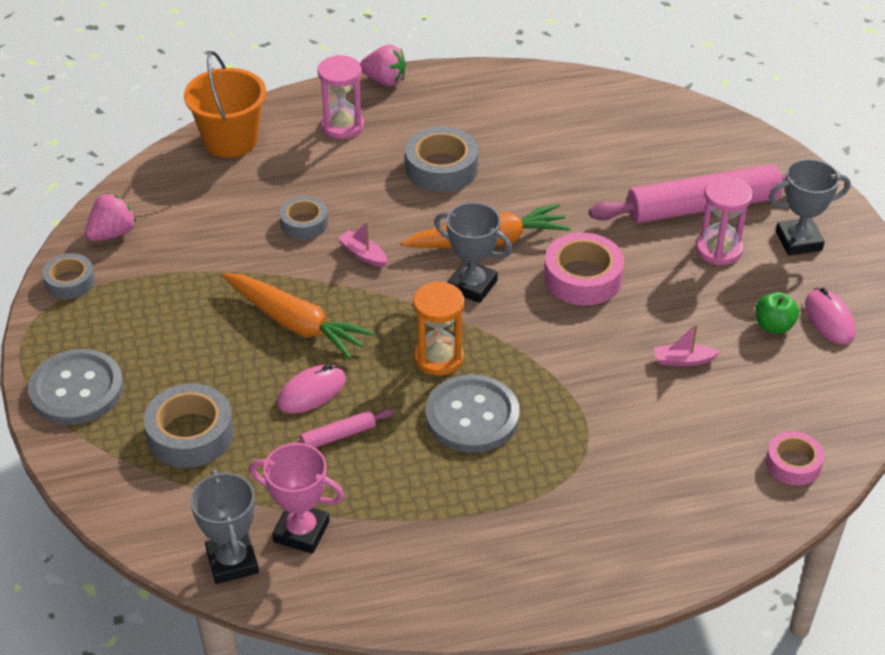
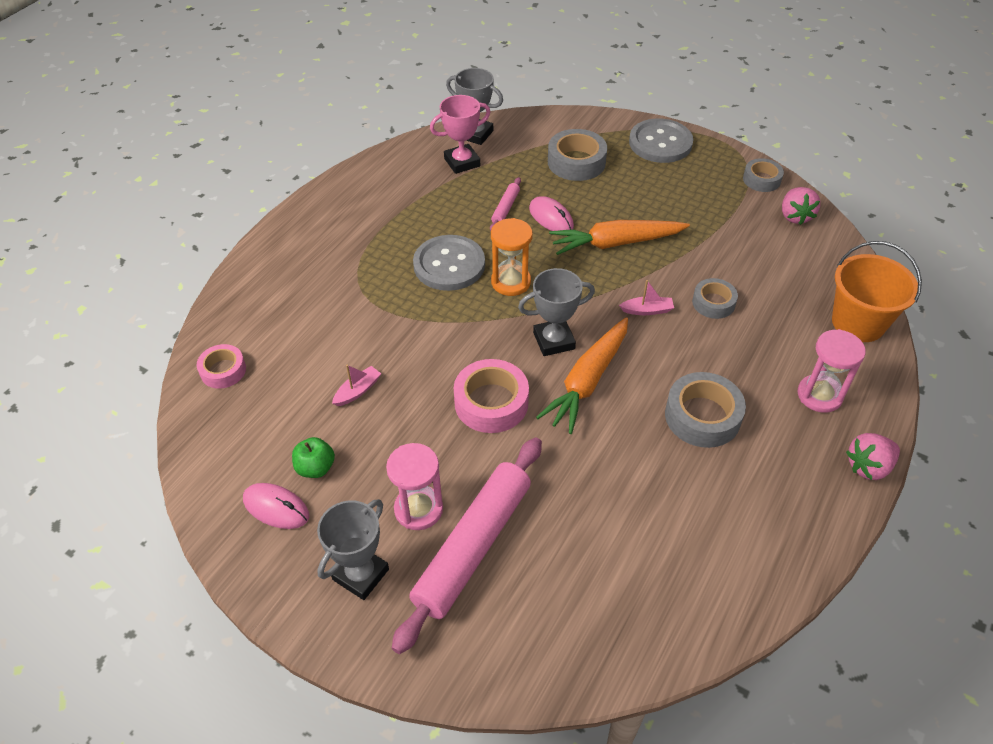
camera: 135 degrees right, 5 degrees up
pink mouse [277,364,346,413] -> pink mouse turned 45 degrees counterclockwise [529,196,574,231]

